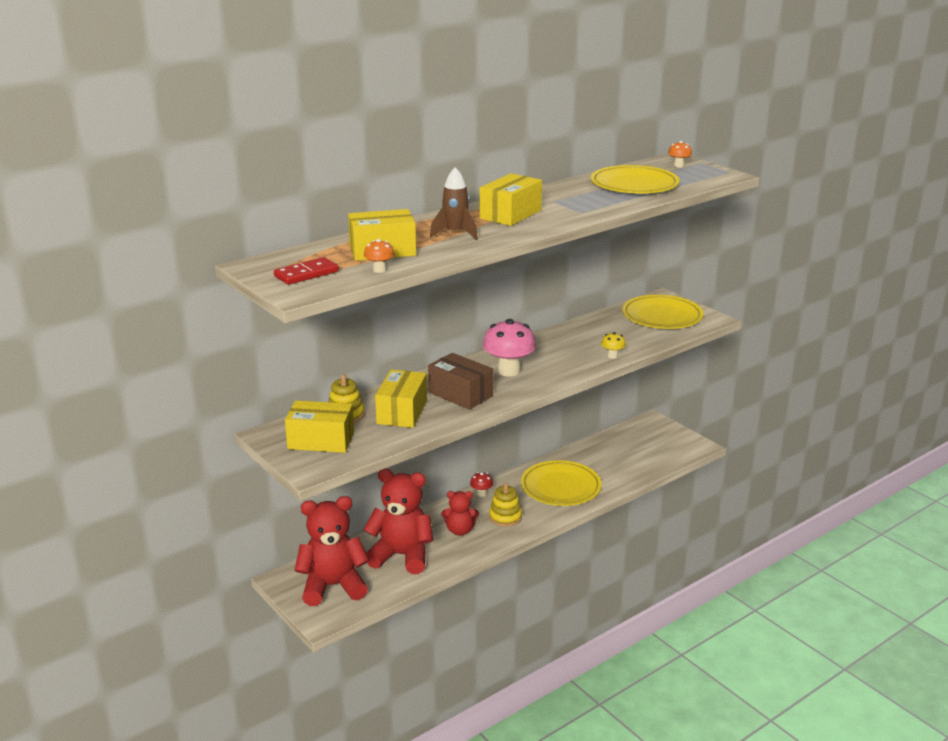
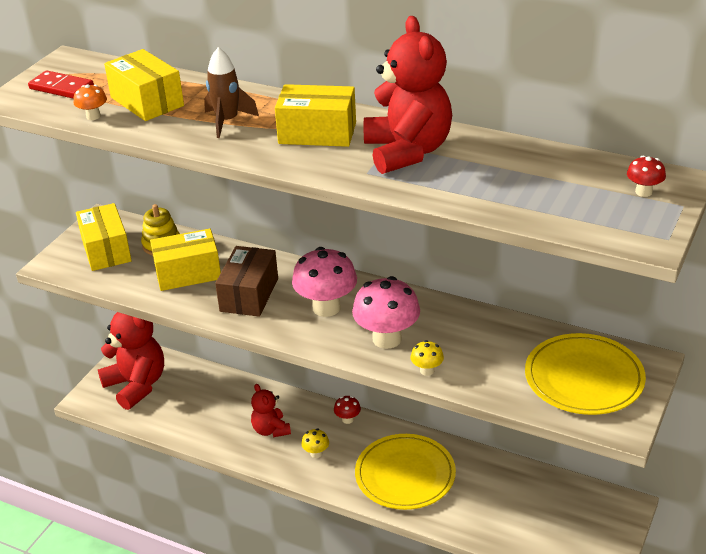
camera: 65 degrees right, 10 degrees up
red teddy bear [363,468,433,574] -> red teddy bear moved to [364,16,452,174]
yellow stacking toy [489,483,522,527] -> yellow mushroom [301,428,329,458]
yellow plate [591,165,680,193] -> none
orange mushroom [668,141,692,168] -> red mushroom [627,155,666,197]
none -> pink mushroom [352,276,420,349]

